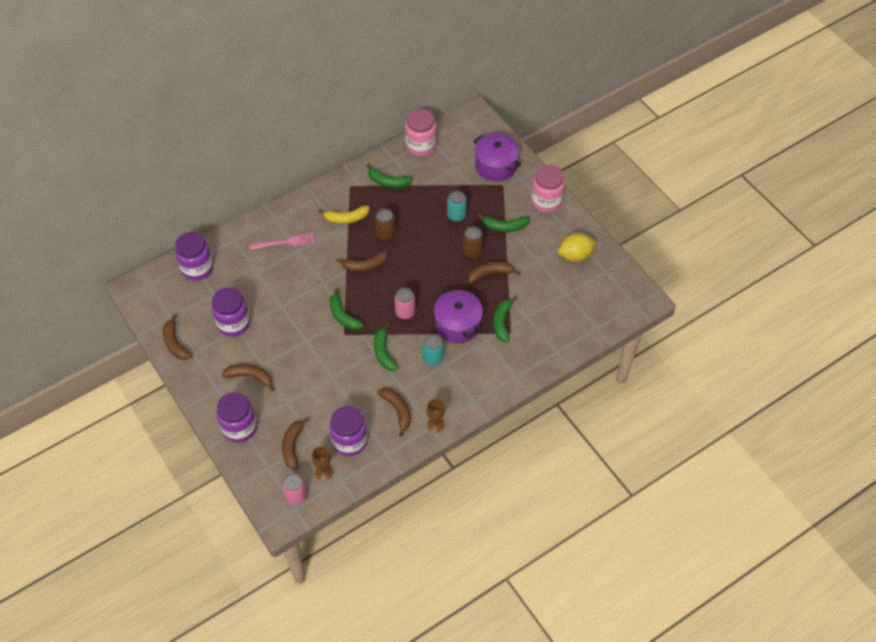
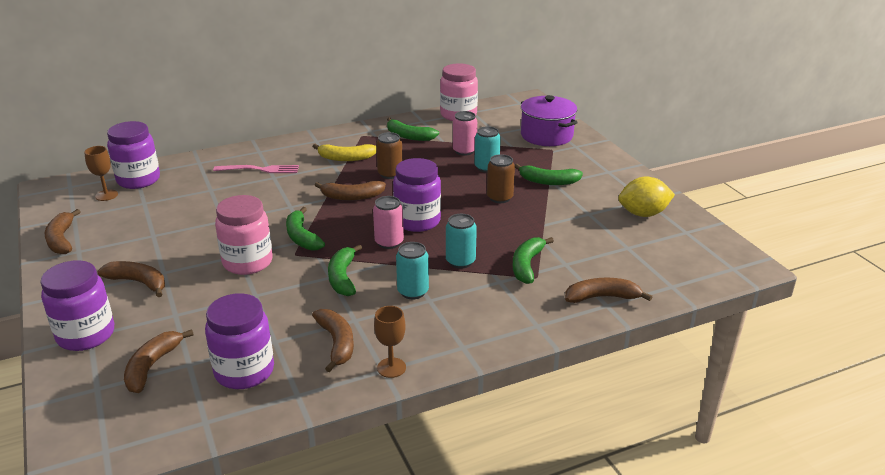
camera: 10 degrees right, 25 degrees down
purple jar [212,287,250,337] -> purple jar moved to [393,158,441,232]
pink can [282,473,307,505] -> pink can moved to [453,111,477,156]
brown goblet [312,446,333,480] -> brown goblet moved to [84,146,118,201]
purple pot [434,289,483,343] -> turquoise can [446,214,477,268]
brown banana [468,261,520,284] -> brown banana moved to [565,278,652,303]
pink jar [531,165,565,213] -> pink jar moved to [215,195,273,275]

